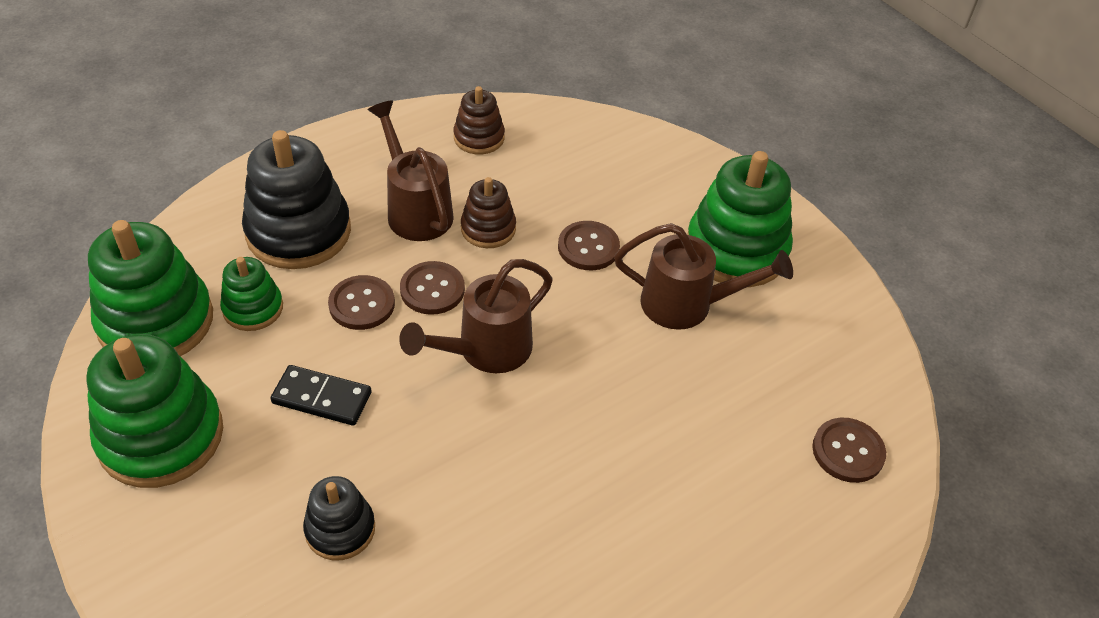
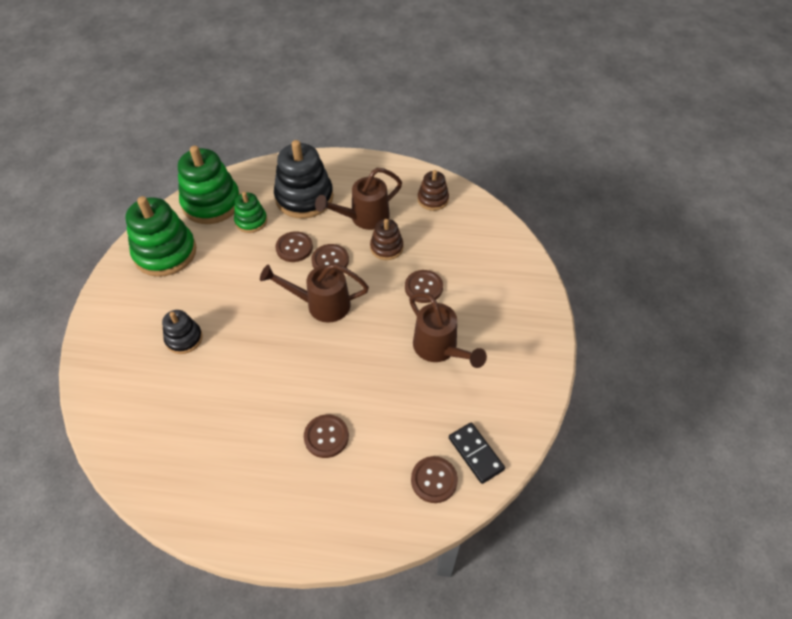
camera: 45 degrees right, 5 degrees up
black domino [271,365,372,426] -> black domino moved to [449,422,505,484]
brown watering can [368,100,454,241] -> brown watering can turned 135 degrees counterclockwise [315,168,402,230]
green stacking toy [687,151,793,287] -> none
none -> brown button [304,414,349,458]

